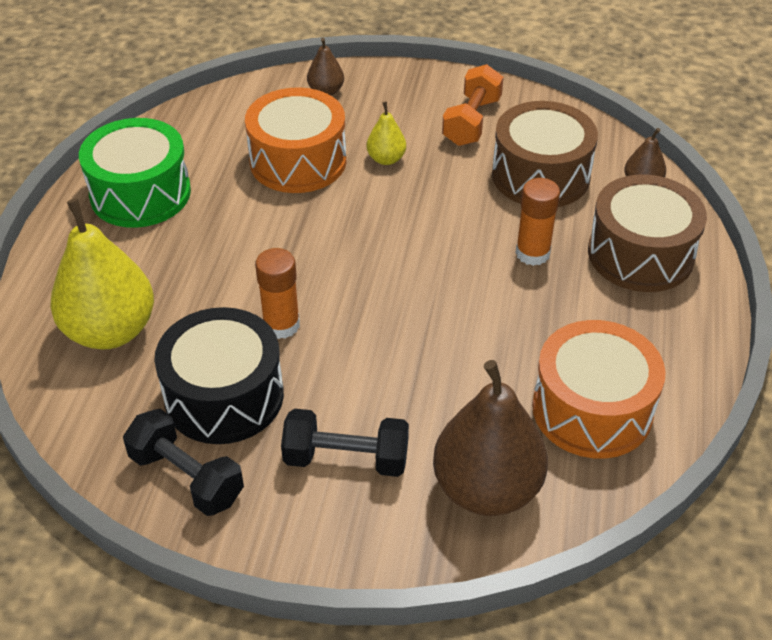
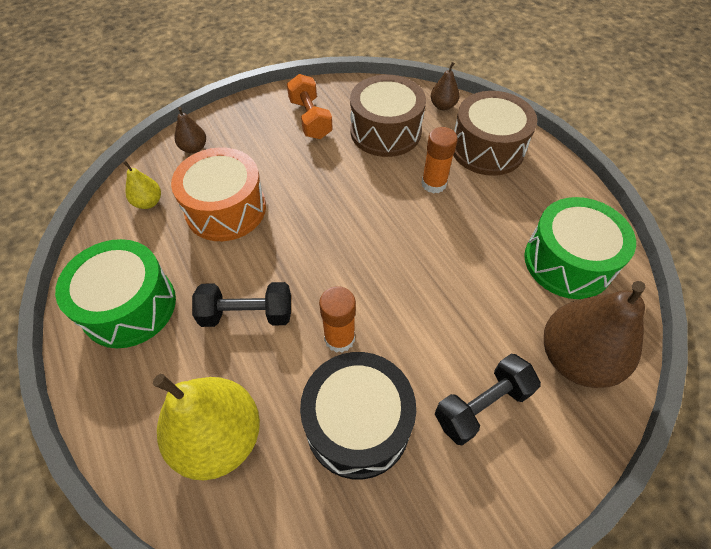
camera: 40 degrees left, 10 degrees up
black dumbbell [123,409,244,516] -> black dumbbell moved to [192,282,291,327]
yellow pear [367,102,406,165] -> yellow pear moved to [123,160,161,209]
orange drum [532,320,666,459] -> green drum [524,197,636,299]

